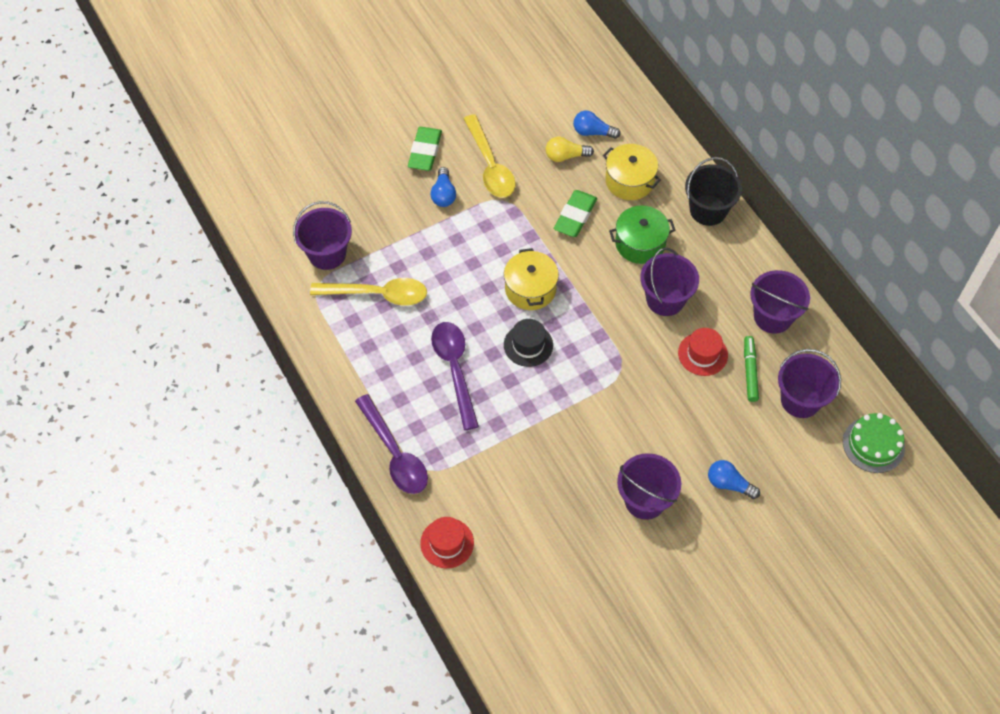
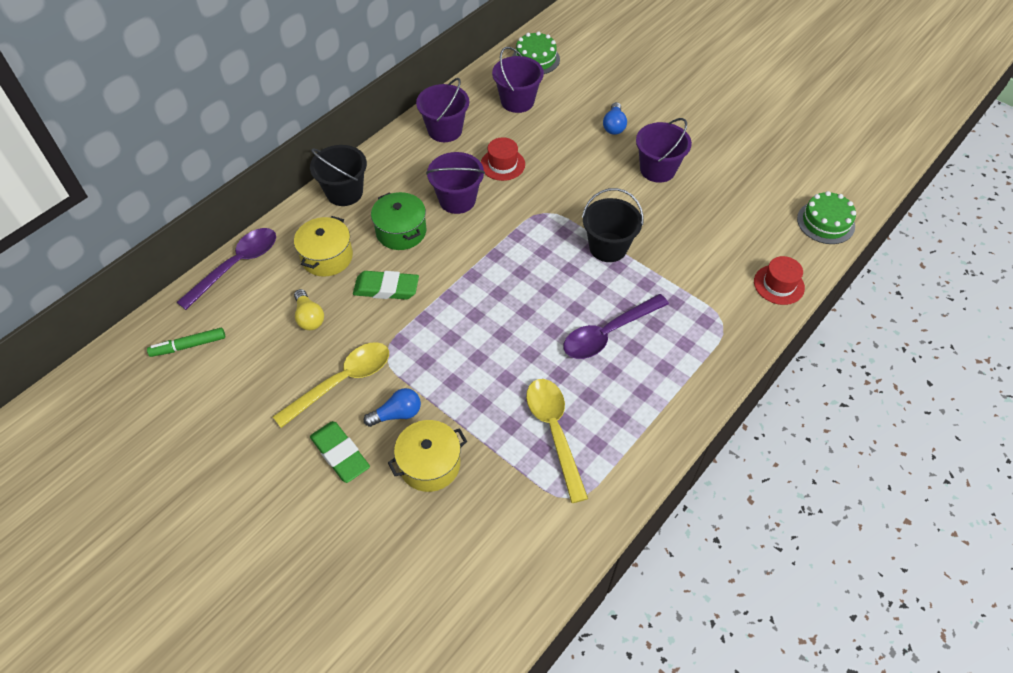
camera: 110 degrees left, 5 degrees down
purple bucket [293,201,352,270] -> none
purple spoon [355,394,428,494] -> purple spoon moved to [177,228,276,310]
green eraser [408,127,442,171] -> green eraser turned 60 degrees clockwise [310,421,370,483]
yellow pot [504,248,559,310] -> yellow pot moved to [388,420,467,492]
black hat [504,319,553,367] -> none
blue light bulb [573,111,621,139] -> none
green marker [744,336,759,402] -> green marker moved to [147,328,225,357]
none -> black bucket [582,188,644,262]
none -> green cake [797,191,856,244]

